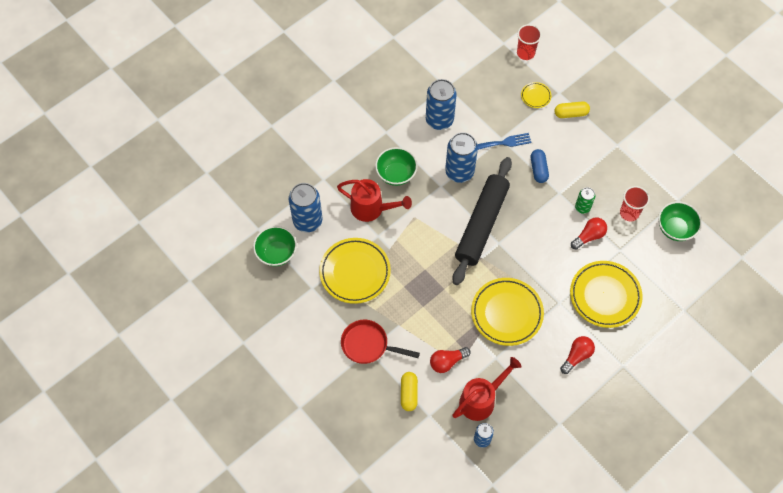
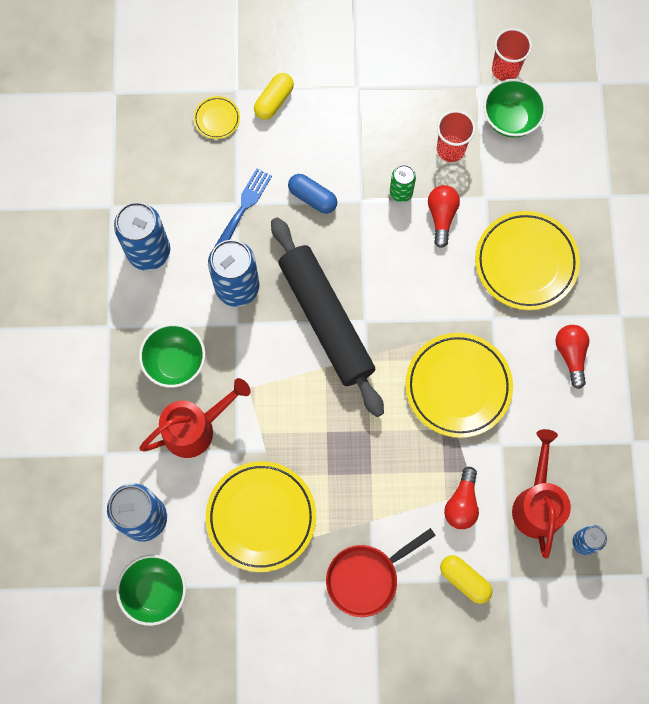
camera: 50 degrees left, 10 degrees up
red cup [517,24,542,60] -> red cup moved to [492,28,532,81]

